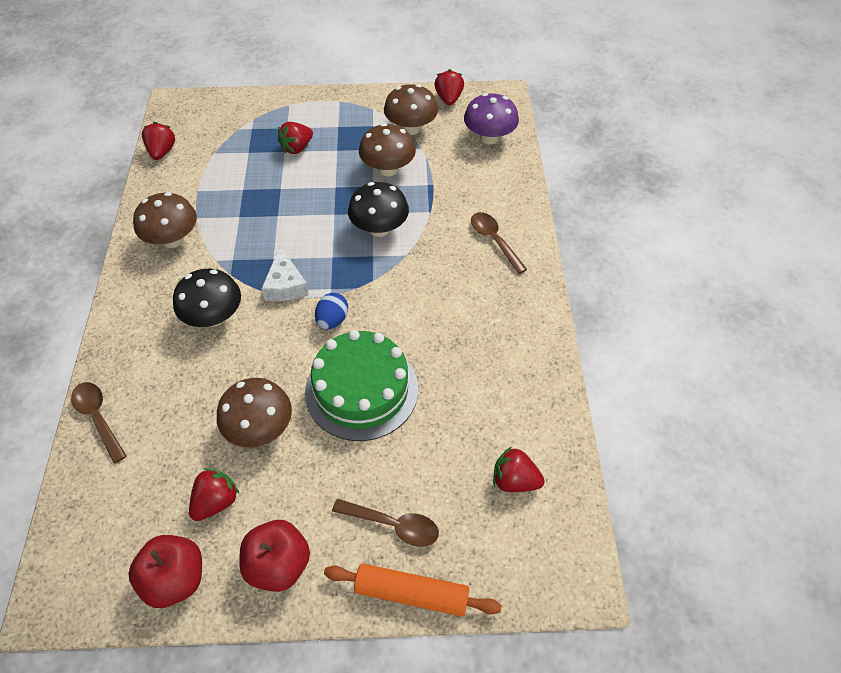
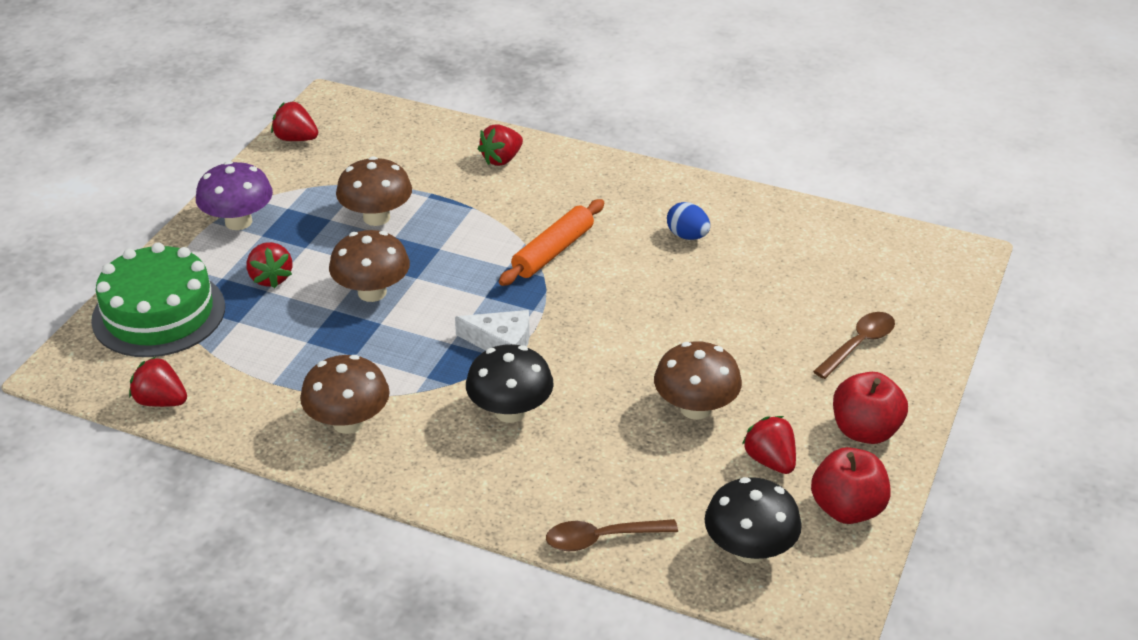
camera: 65 degrees left, 15 degrees down
green cake [305,330,418,441] -> green cake moved to [91,242,225,357]
blue egg [315,293,348,329] -> blue egg moved to [667,202,710,240]
orange rolling pin [324,564,502,616] -> orange rolling pin moved to [499,199,604,286]
black mushroom [348,182,409,237] -> black mushroom moved to [704,477,802,563]
brown mushroom [384,84,438,135] -> brown mushroom moved to [329,230,410,302]
purple mushroom [464,93,519,145] -> purple mushroom moved to [196,161,273,230]
brown spoon [471,212,527,274] -> none
red strawberry [493,446,545,492] -> red strawberry moved to [478,124,523,166]

